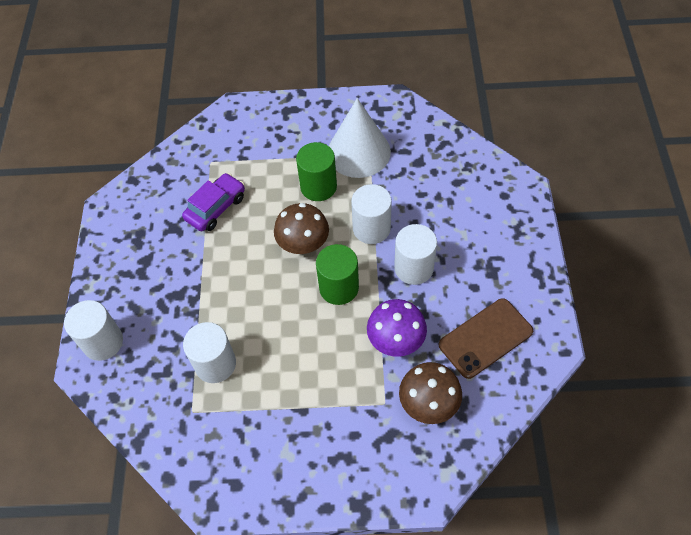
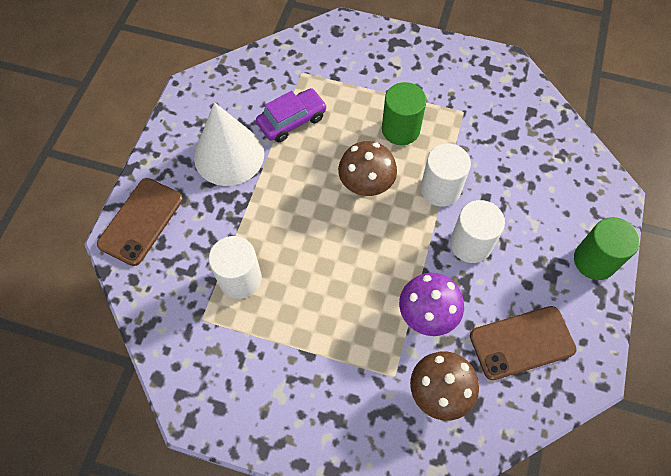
camera: 15 degrees right, 5 degrees up
white cylinder [64,300,123,361] -> brown phone [97,178,183,266]
green cylinder [316,244,359,305] -> green cylinder moved to [574,217,640,280]
white cone [329,98,391,178] -> white cone moved to [194,102,264,186]

